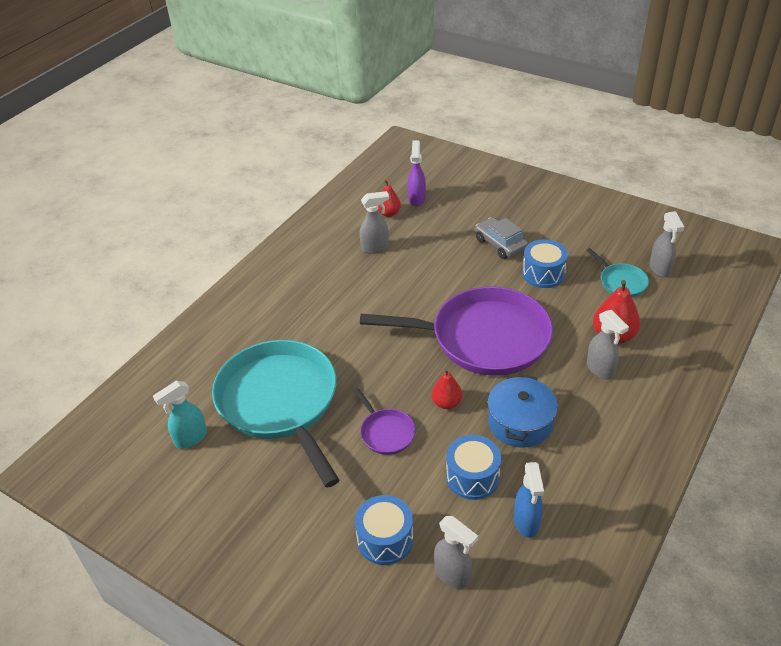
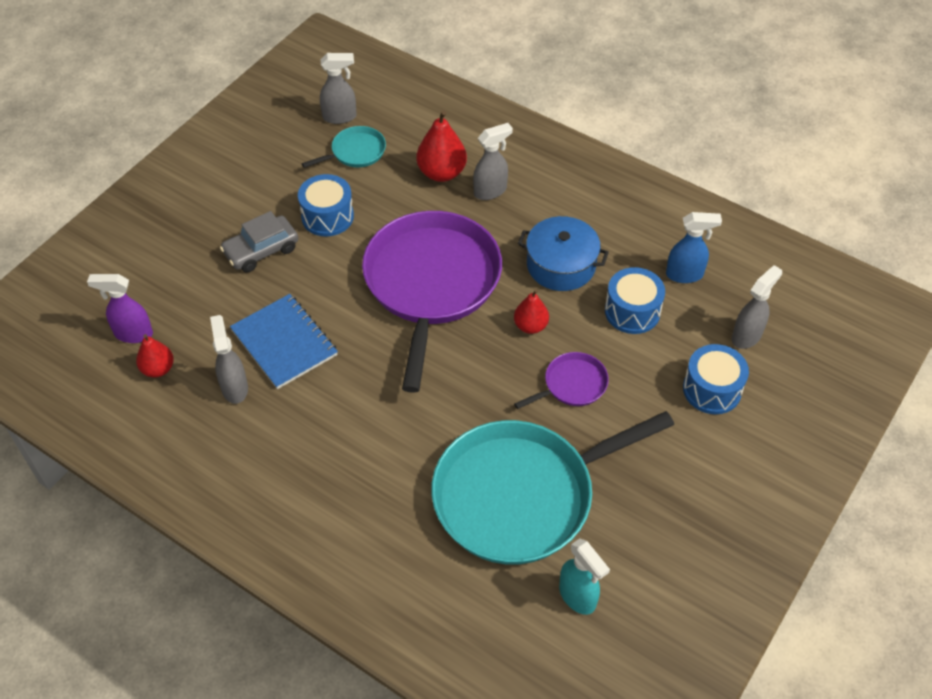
camera: 90 degrees left, 10 degrees up
none -> blue notebook [230,294,338,389]

